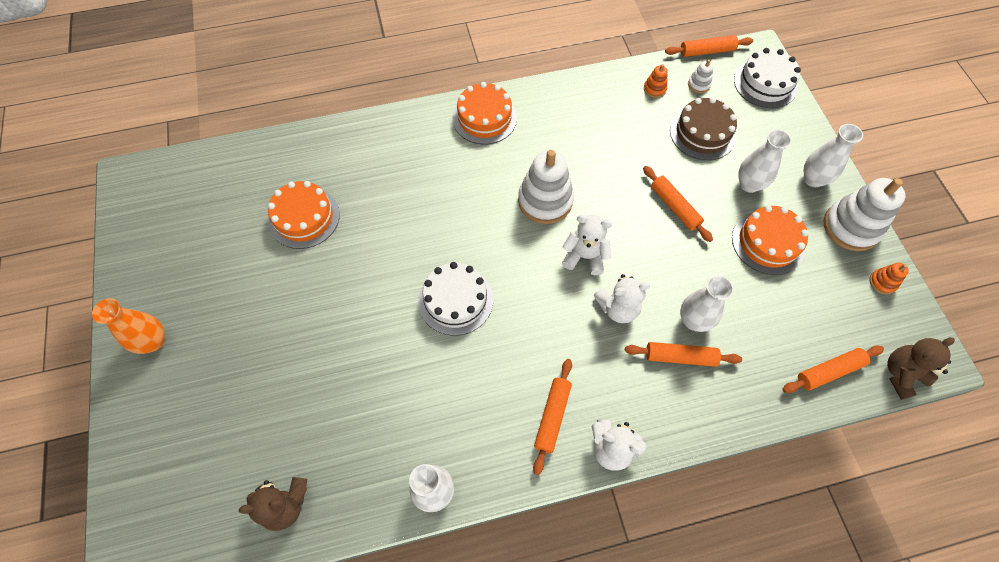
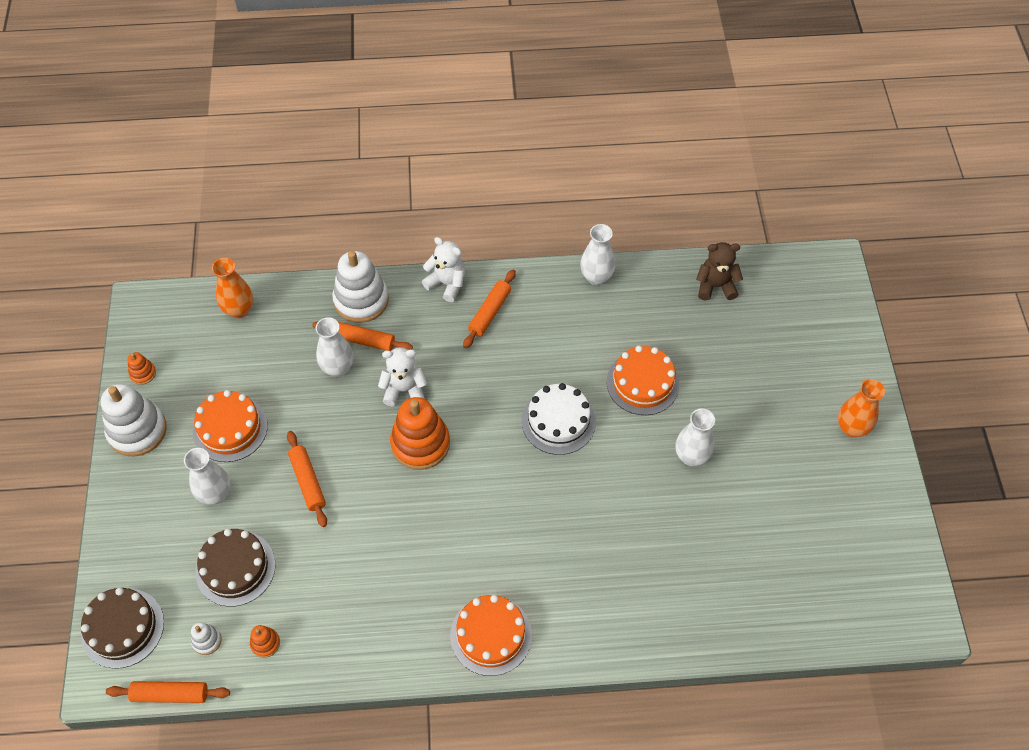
camera: 170 degrees left, 5 degrees down
orange cake [268,181,340,249] -> orange cake moved to [607,345,679,415]
white stacking toy [518,150,574,224] -> white stacking toy moved to [332,251,389,323]
white teddy bear [562,215,612,275] -> orange stacking toy [390,397,450,470]
white cake [734,48,801,108] -> brown cake [81,587,164,669]
orange rolling pin [782,346,884,393] -> orange vase [212,258,253,318]
white vase [804,124,863,187] -> white vase moved to [675,408,715,466]
brown teddy bear [887,337,955,400] -> none

